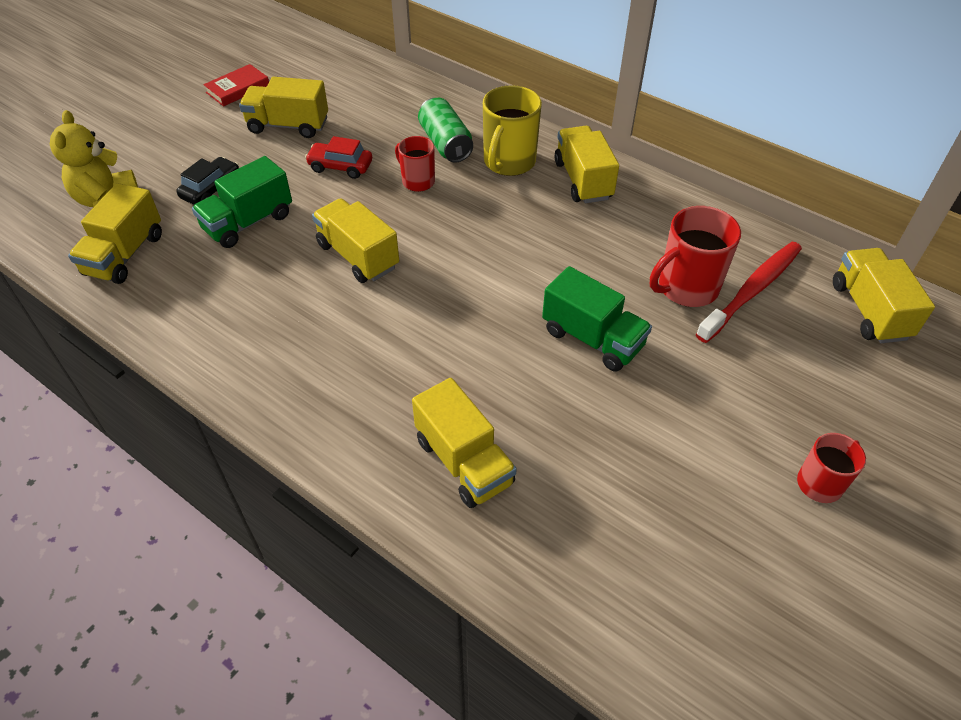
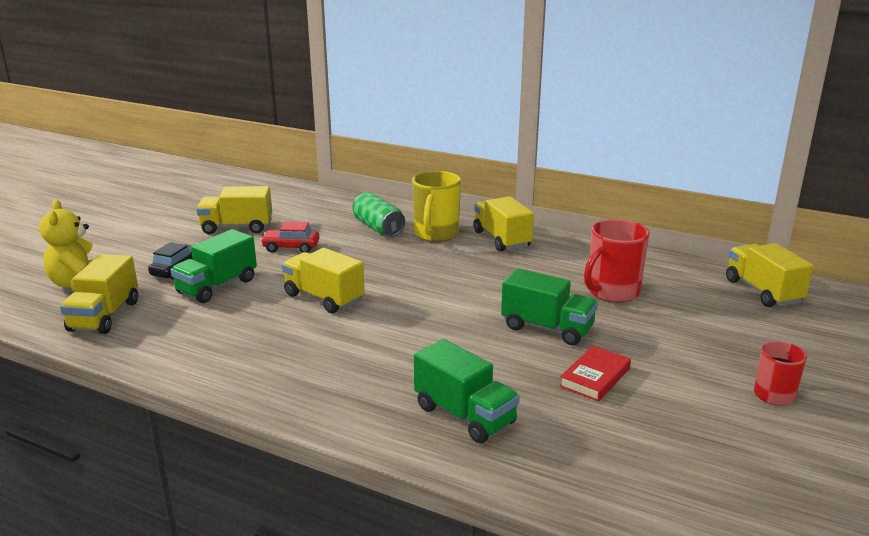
camera: 10 degrees left, 25 degrees down
red book [203,64,269,107] -> red book moved to [559,346,631,402]
red mug [395,136,435,192] -> none
yellow truck [412,378,517,508] -> green truck [414,339,520,443]
red toothbrush [696,242,802,343] -> none

